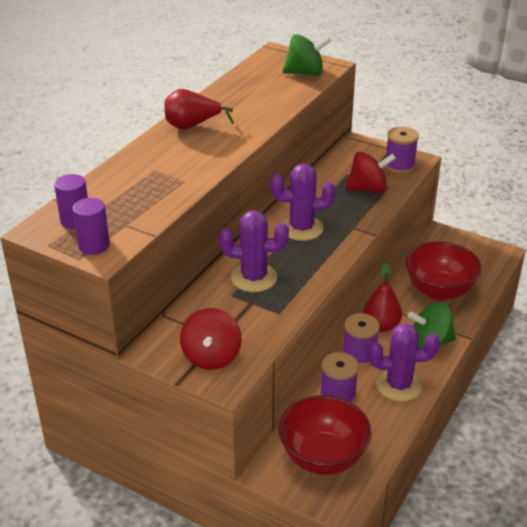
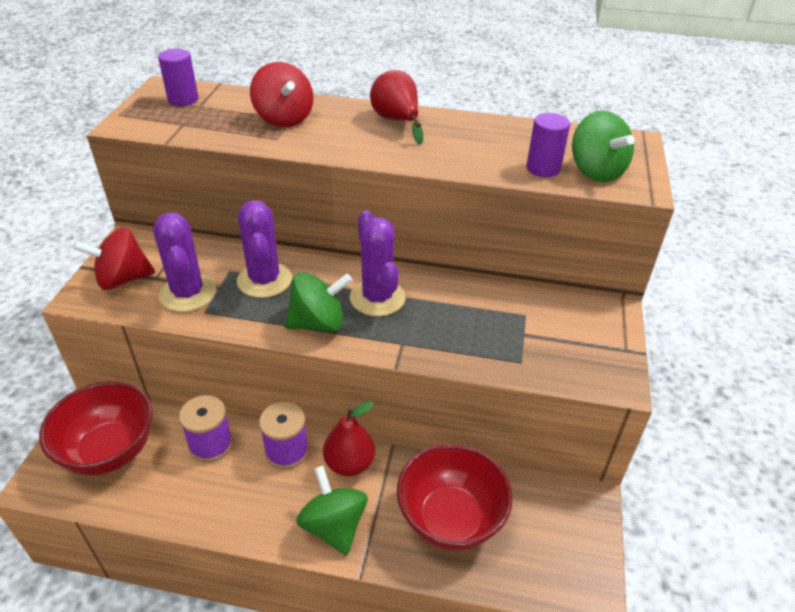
camera: 70 degrees right, 5 degrees up
purple cylinder [73,198,110,255] -> purple cylinder moved to [526,113,570,177]
red spinning top [345,151,396,193] -> red spinning top moved to [250,62,313,127]
purple cactus [369,323,440,402] -> purple cactus moved to [153,212,216,312]
purple spool [385,127,419,174] -> none
none -> green spinning top [284,272,352,332]

